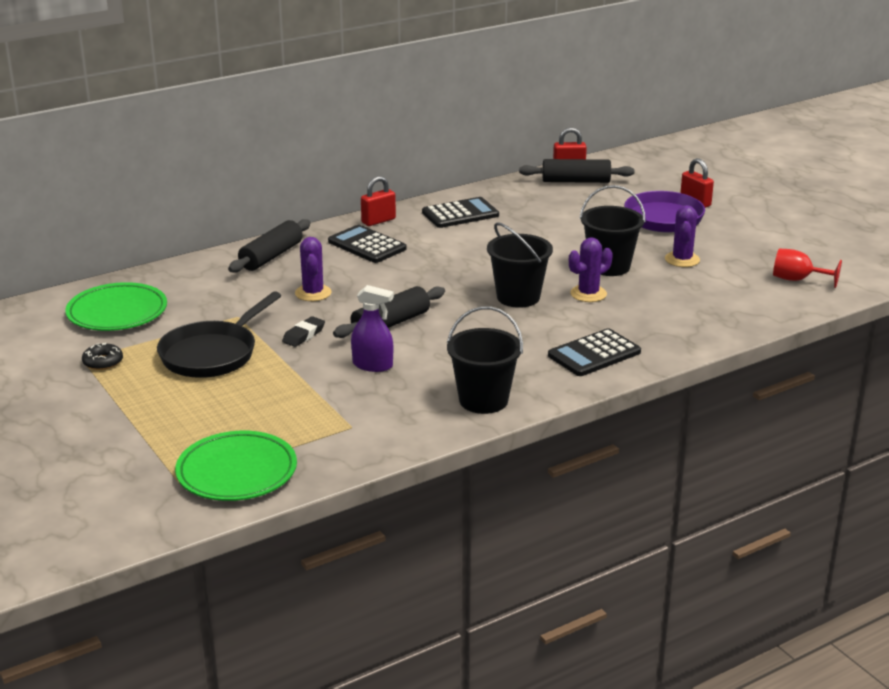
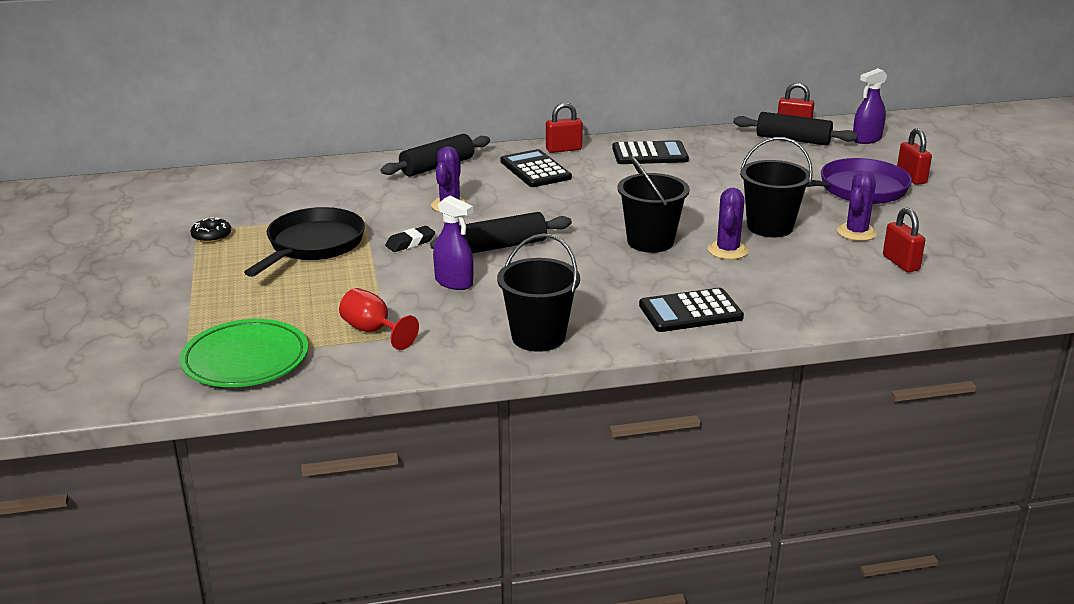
camera: 20 degrees right, 0 degrees up
green plate [65,282,167,331] -> none
black pan [157,291,281,378] -> black pan turned 150 degrees clockwise [244,207,365,277]
purple cactus [569,237,613,302] -> purple cactus turned 60 degrees counterclockwise [708,188,748,260]
red goblet [773,249,842,288] -> red goblet moved to [339,288,419,350]
none -> purple spray bottle [853,68,887,144]
none -> red padlock [883,208,925,272]

